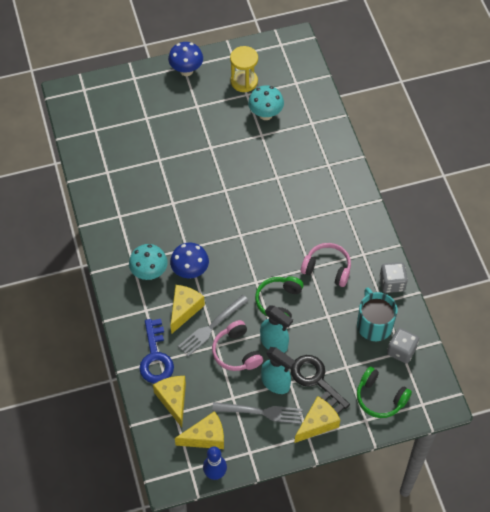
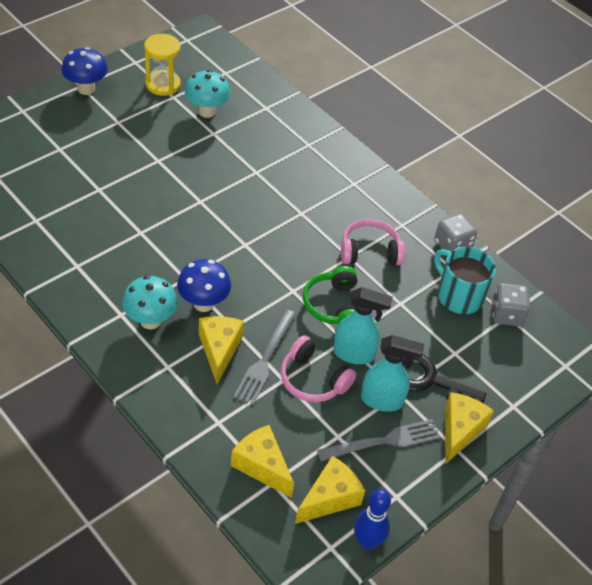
camera: 30 degrees left, 10 degrees down
blue key [139,319,174,384] -> none
green headphones [357,367,412,418] -> none

